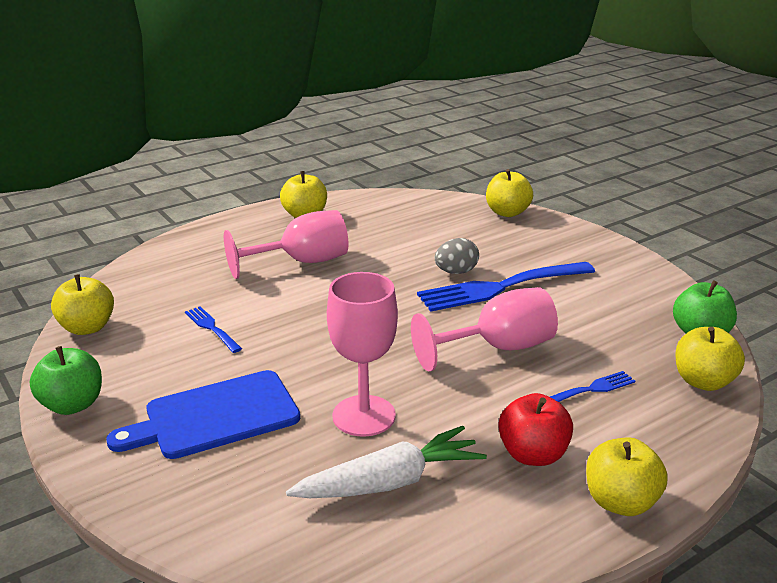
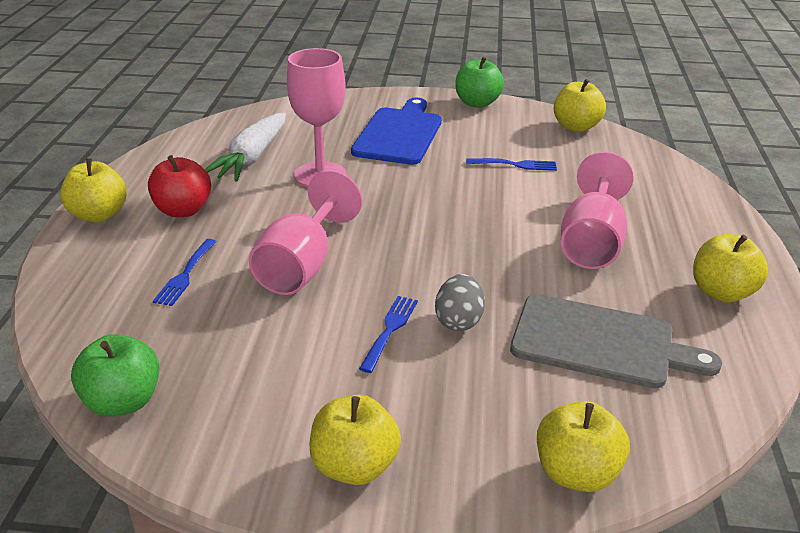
camera: 130 degrees right, 5 degrees up
blue fork [417,262,595,312] -> blue fork [359,296,418,373], size x0.48
yellow apple [676,327,745,391] -> yellow apple moved to [309,395,401,485]
none -> grey cutting board [510,294,722,388]

